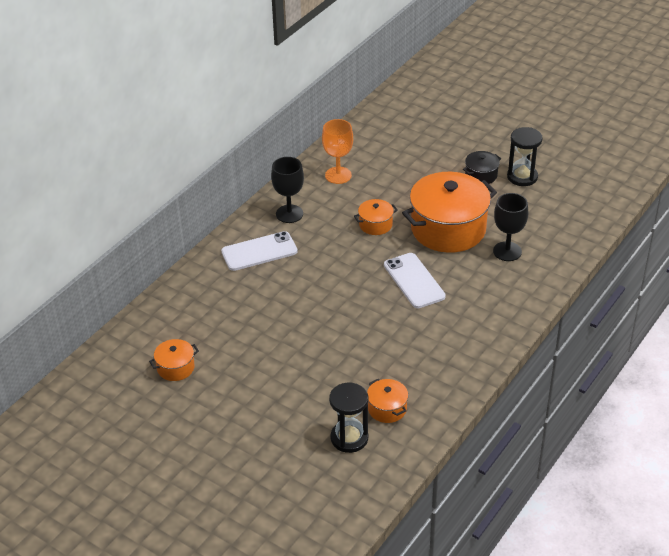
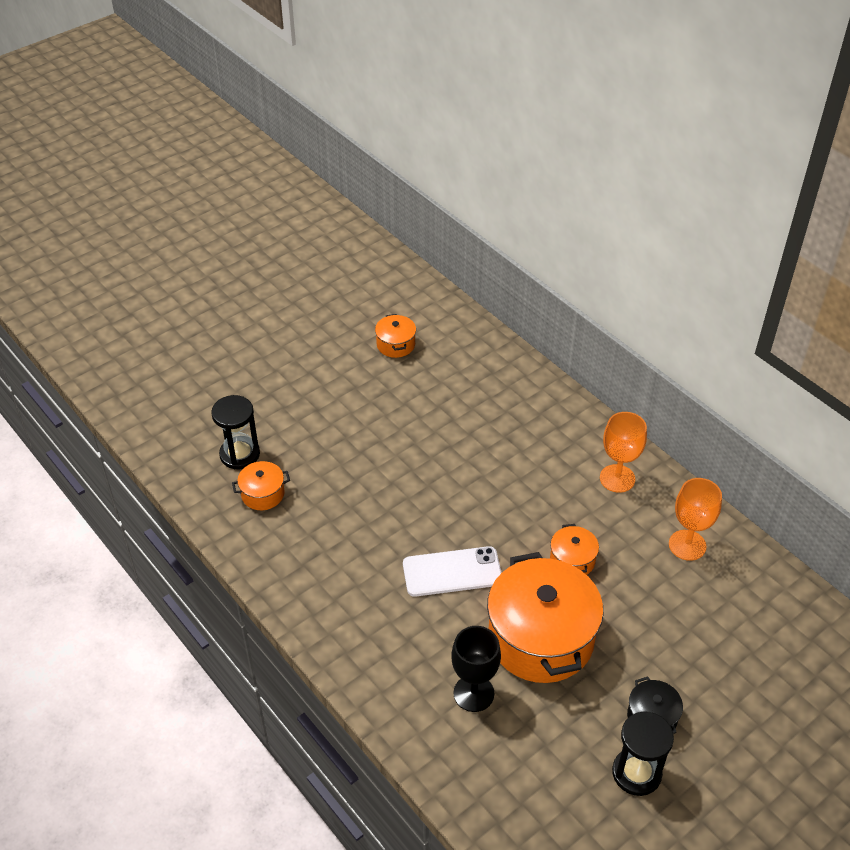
camera: 105 degrees right, 5 degrees up
white phone [221,231,298,271] -> none
black goblet [271,157,304,223] -> orange goblet [600,412,647,493]

